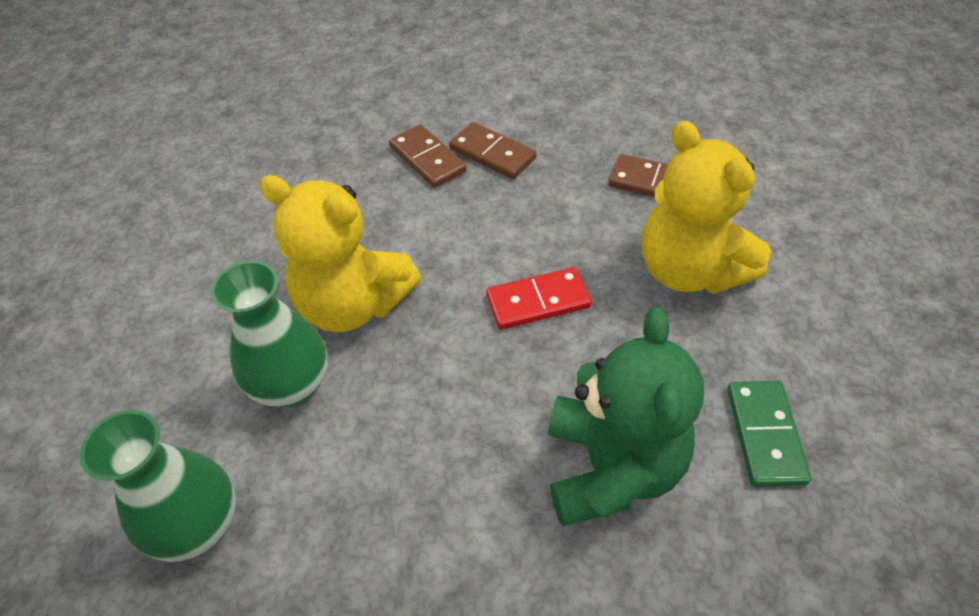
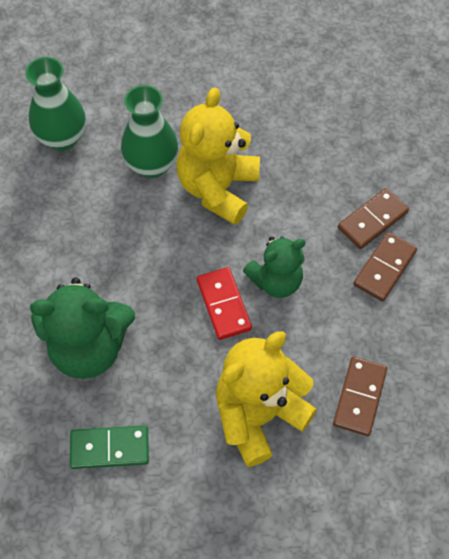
camera: 85 degrees right, 10 degrees up
none -> green teddy bear [243,236,305,298]

